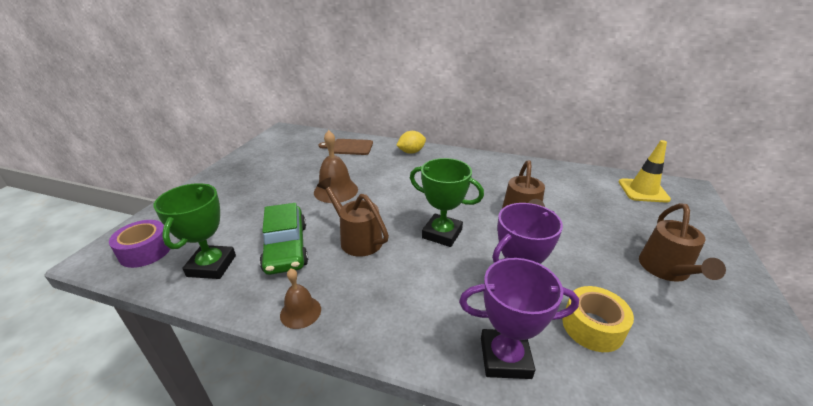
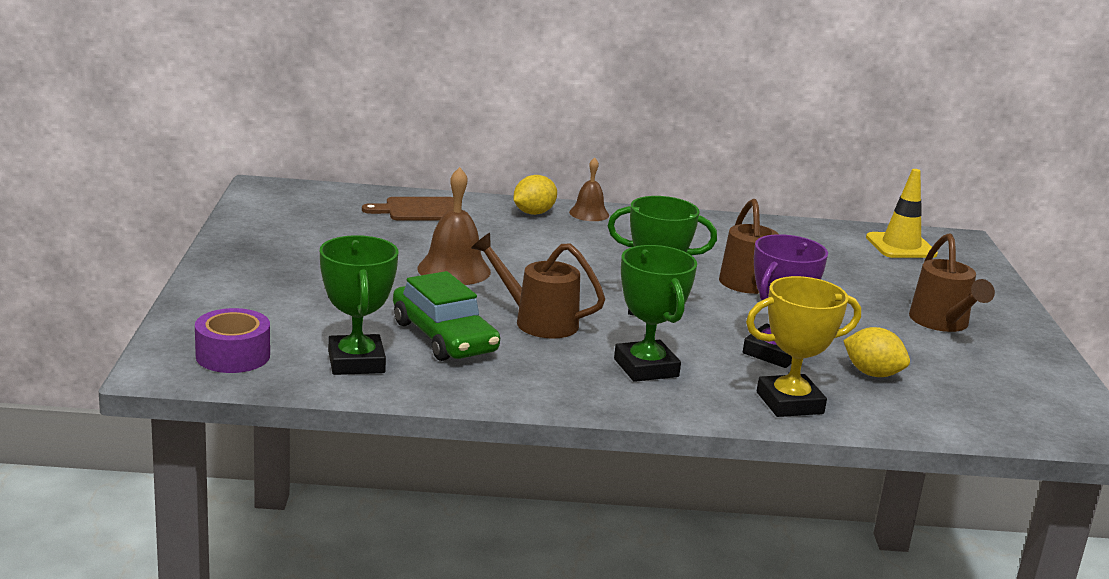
camera: 20 degrees left, 10 degrees down
brown bell [280,268,321,329] -> brown bell moved to [569,157,609,221]
purple trophy [459,258,579,379] -> yellow trophy [746,276,861,417]
yellow tape [562,286,634,352] -> yellow lemon [843,327,910,377]
none -> green trophy [614,245,697,382]

